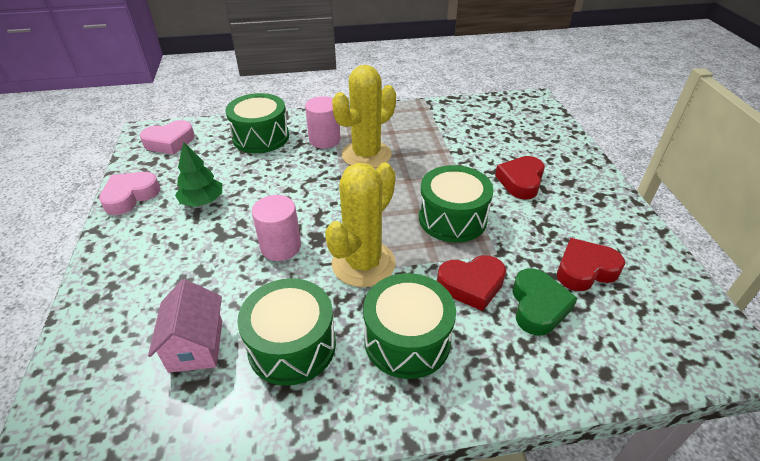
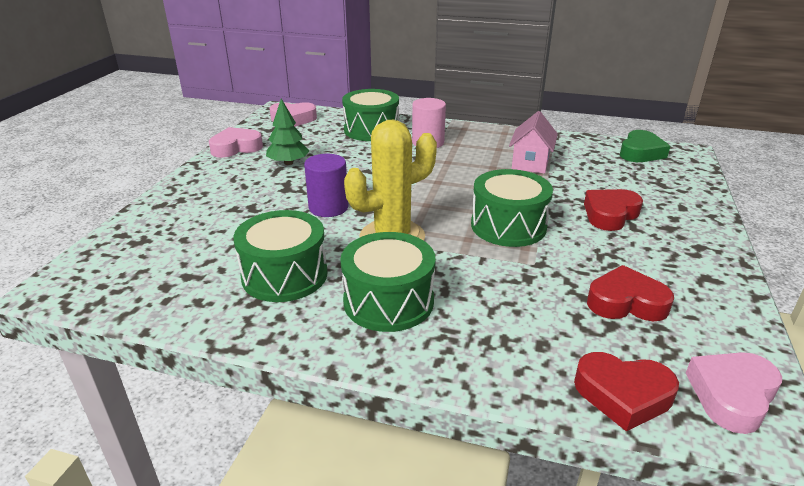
camera: 25 degrees right, 10 degrees down
pink house [148,279,222,373] -> pink house moved to [509,111,558,174]
pink cylinder [252,195,301,261] -> purple cylinder [304,154,348,217]
yellow cactus [332,65,396,168] -> none
red heart [437,255,506,311] -> red heart moved to [574,352,679,431]
green heart [512,268,578,336] -> green heart moved to [620,130,670,162]
none -> pink heart [686,352,782,434]

